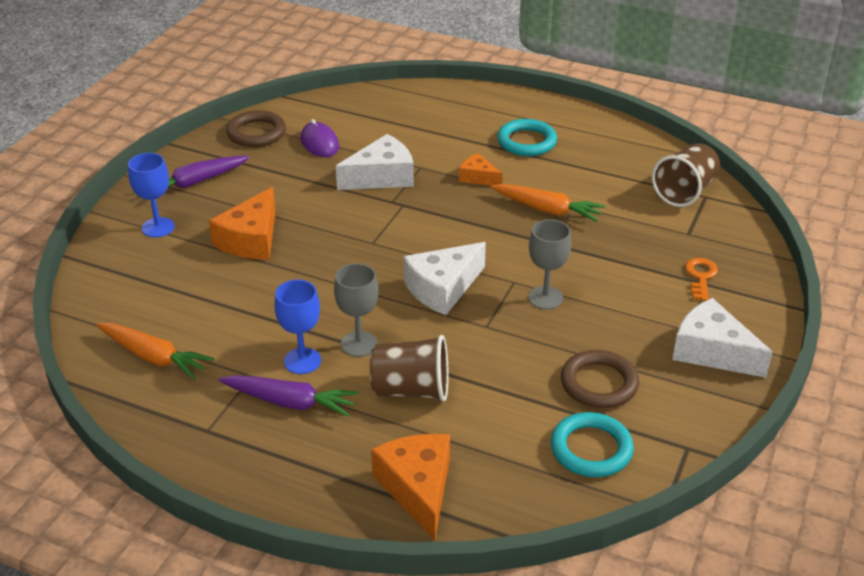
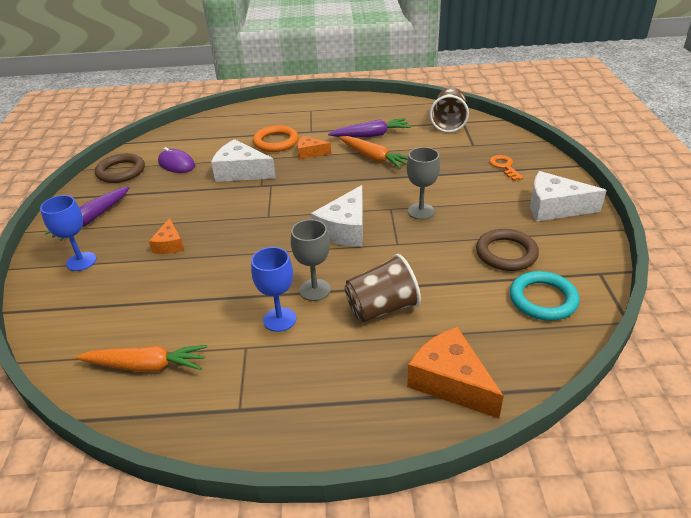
camera: 25 degrees left, 0 degrees up
orange cheese [209,187,276,260] -> orange cheese [149,218,184,254], size x0.57
purple carrot [219,375,359,417] -> purple carrot moved to [328,118,411,137]
white cheese [336,134,414,190] -> white cheese turned 105 degrees counterclockwise [211,139,276,182]
orange carrot [491,184,605,222] -> orange carrot turned 45 degrees clockwise [339,136,408,169]
turquoise ring [497,119,557,156] -> none
none -> orange ring [253,125,299,152]

